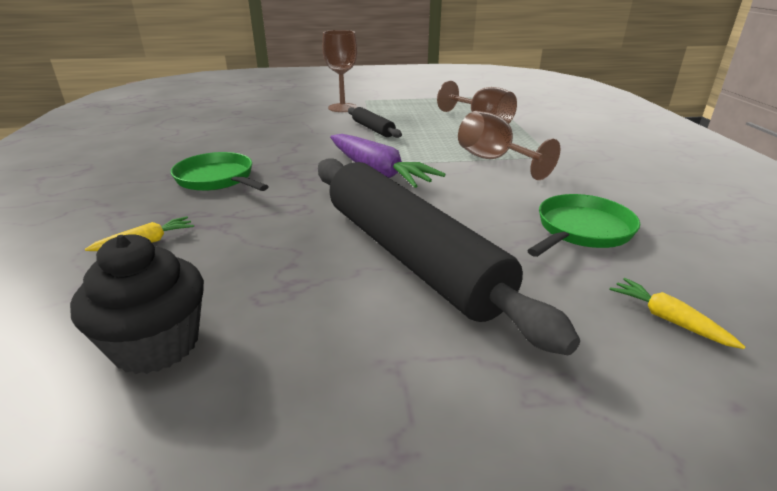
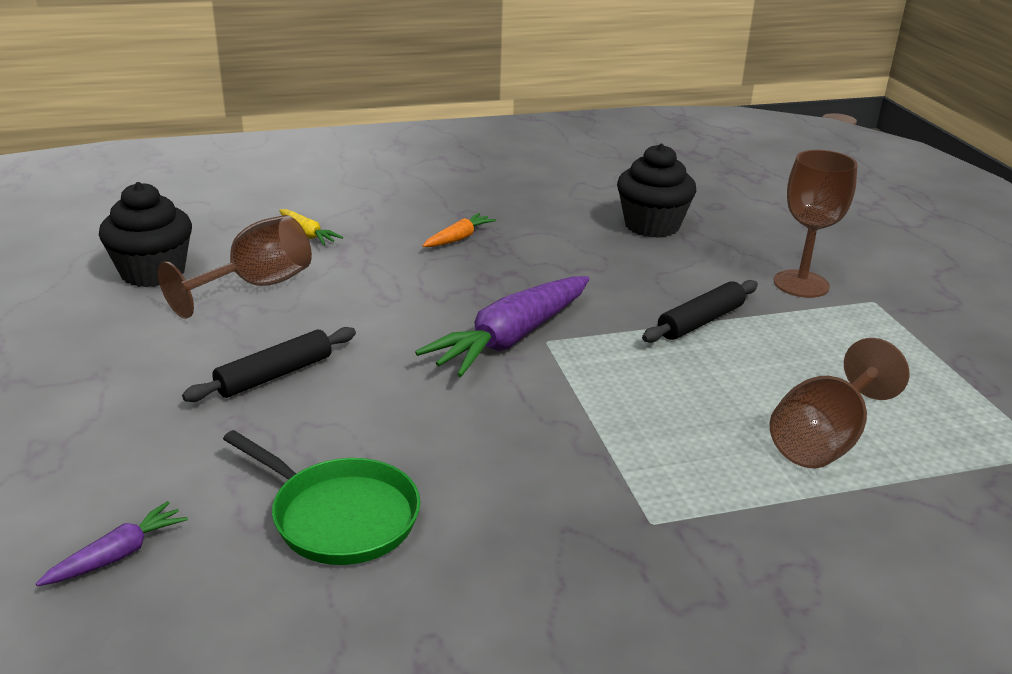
camera: 80 degrees right, 0 degrees up
green pan [171,152,269,191] -> orange carrot [423,213,496,247]
black rolling pin [318,158,580,355] -> black rolling pin [182,327,356,402], size x0.43
brown goblet [458,111,560,180] -> brown goblet moved to [158,215,312,319]
yellow carrot [609,278,745,349] -> purple carrot [36,501,188,586]
none -> black cupcake [617,144,696,238]

